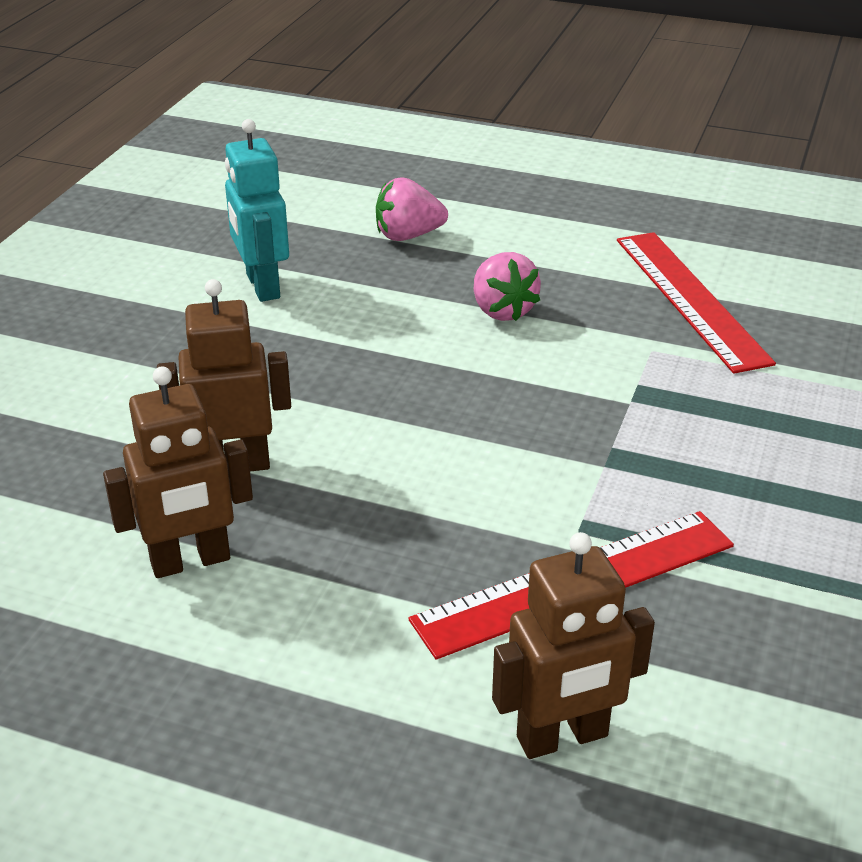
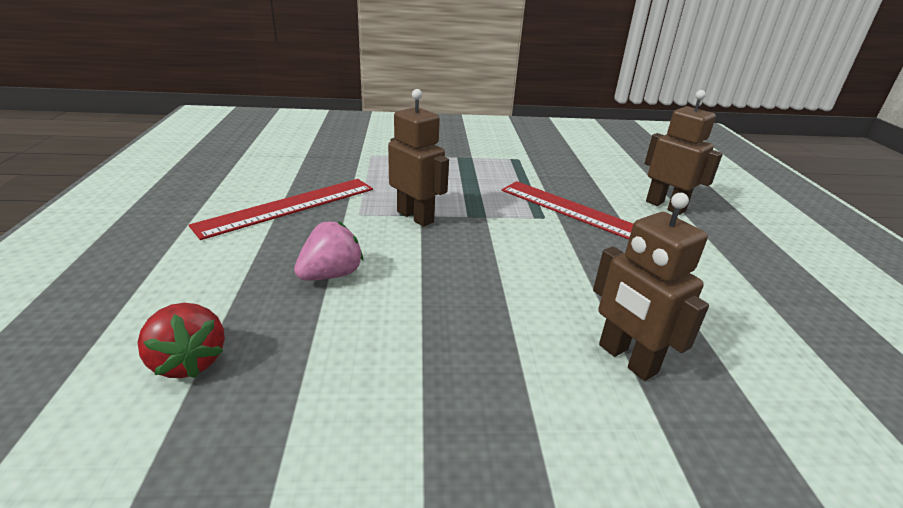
camera: 115 degrees left, 5 degrees down
brown robot [103,366,253,578] -> brown robot moved to [388,89,449,227]
turquoise robot [225,119,289,302] -> none
pink strawberry [376,177,448,241] -> red strawberry [137,303,225,378]

